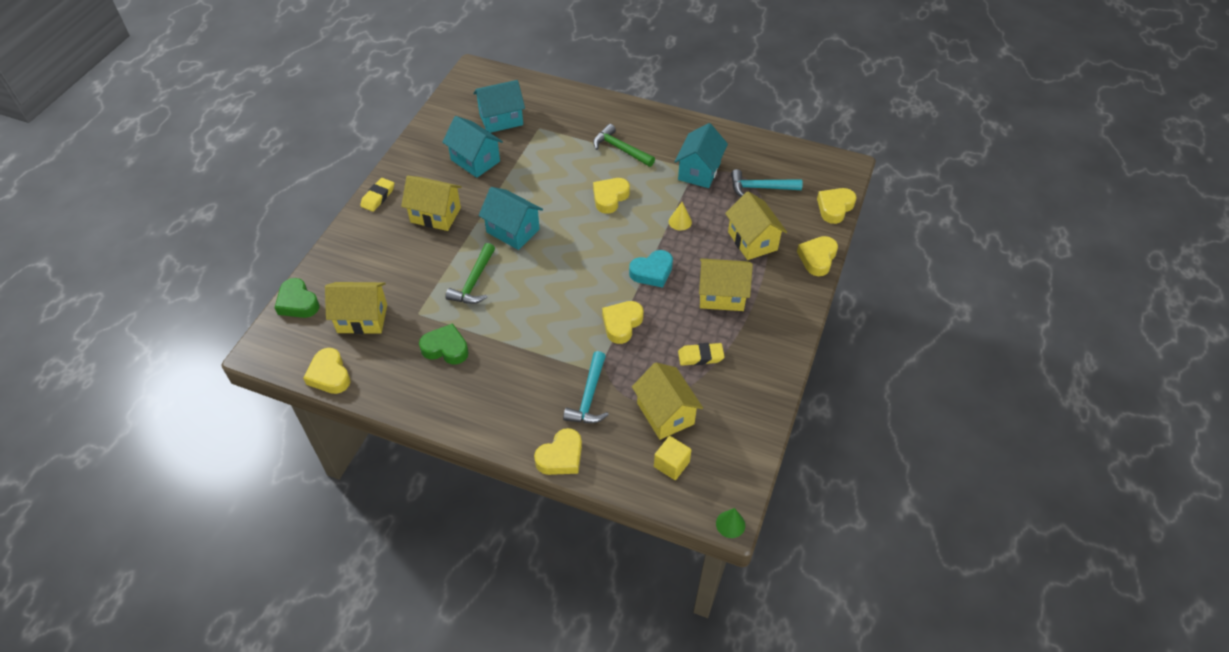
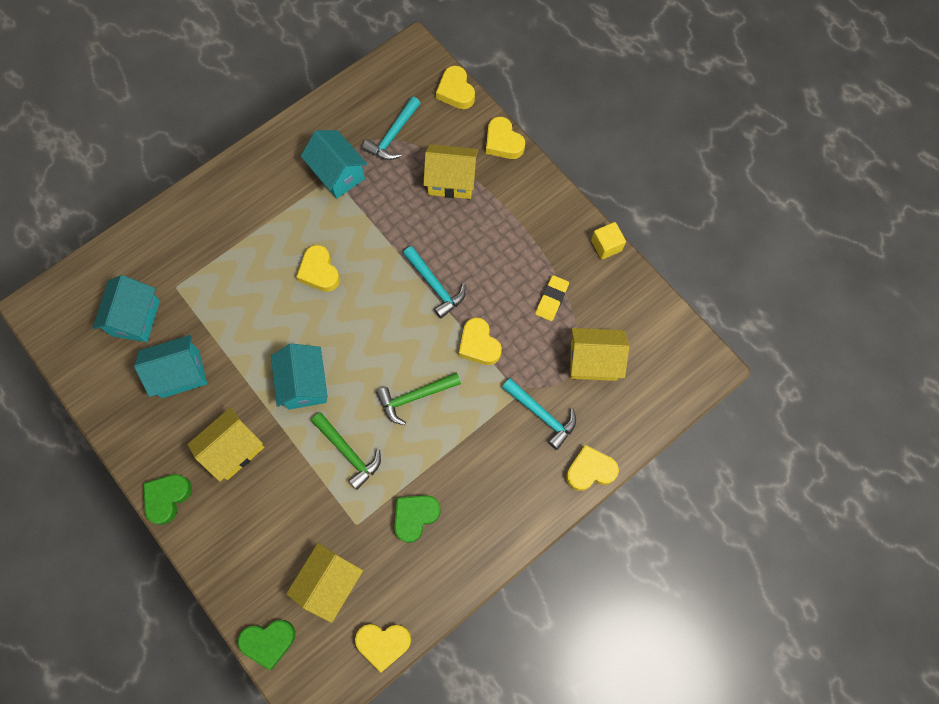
camera: 60 degrees left, 20 degrees up
yellow eraser [360,178,394,212] -> green heart [143,474,192,525]
turquoise house [479,187,543,250] -> turquoise house turned 75 degrees counterclockwise [271,344,328,410]
yellow heart [534,428,582,475] -> yellow heart turned 90 degrees counterclockwise [566,445,619,491]
green hammer [593,124,655,167] -> green hammer moved to [376,372,461,425]
turquoise heart [629,250,673,288] -> turquoise hammer [403,246,466,318]
yellow cube [654,436,691,480] -> yellow cube moved to [591,222,626,259]
yellow cone [669,202,692,231] -> none
yellow house [699,258,753,311] -> none
green cone [716,508,745,538] -> none

